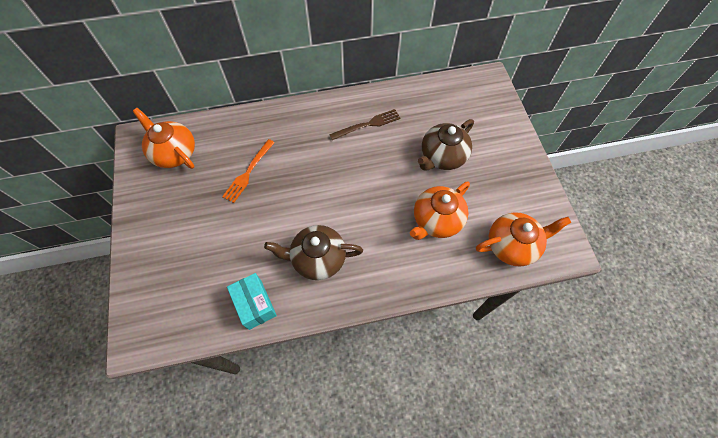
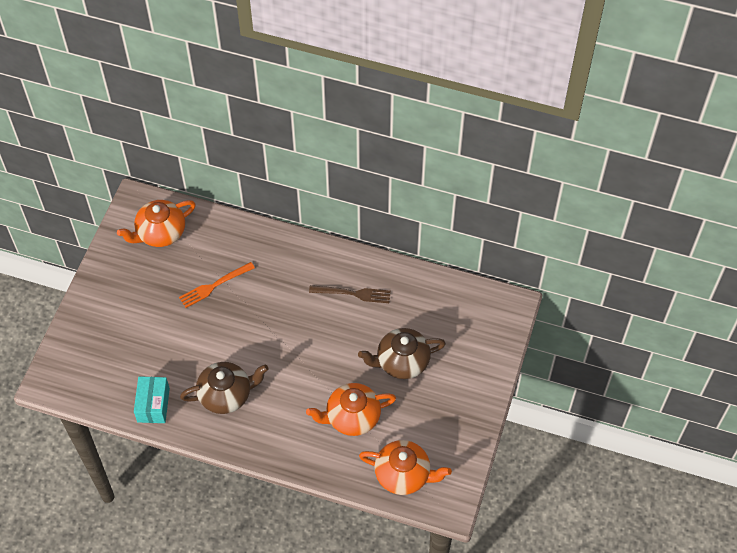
camera: 30 degrees right, 5 degrees down
orange teapot [133,108,195,169] -> orange teapot turned 105 degrees counterclockwise [117,200,196,247]
brown teapot [264,225,363,280] -> brown teapot turned 135 degrees clockwise [180,362,269,414]

